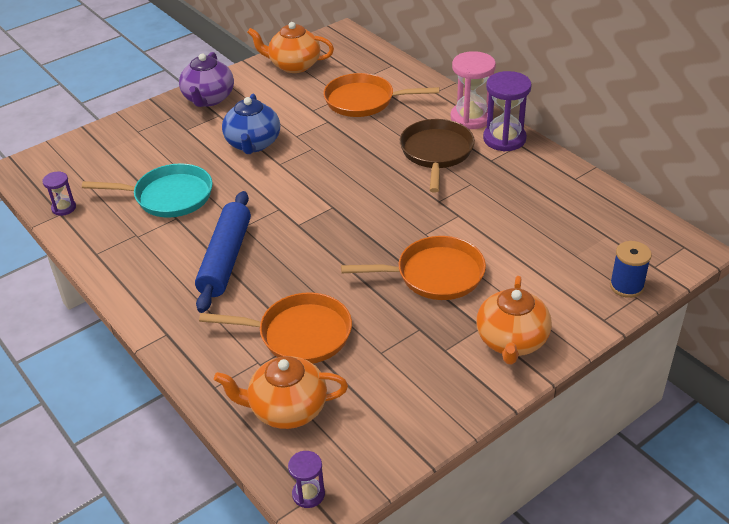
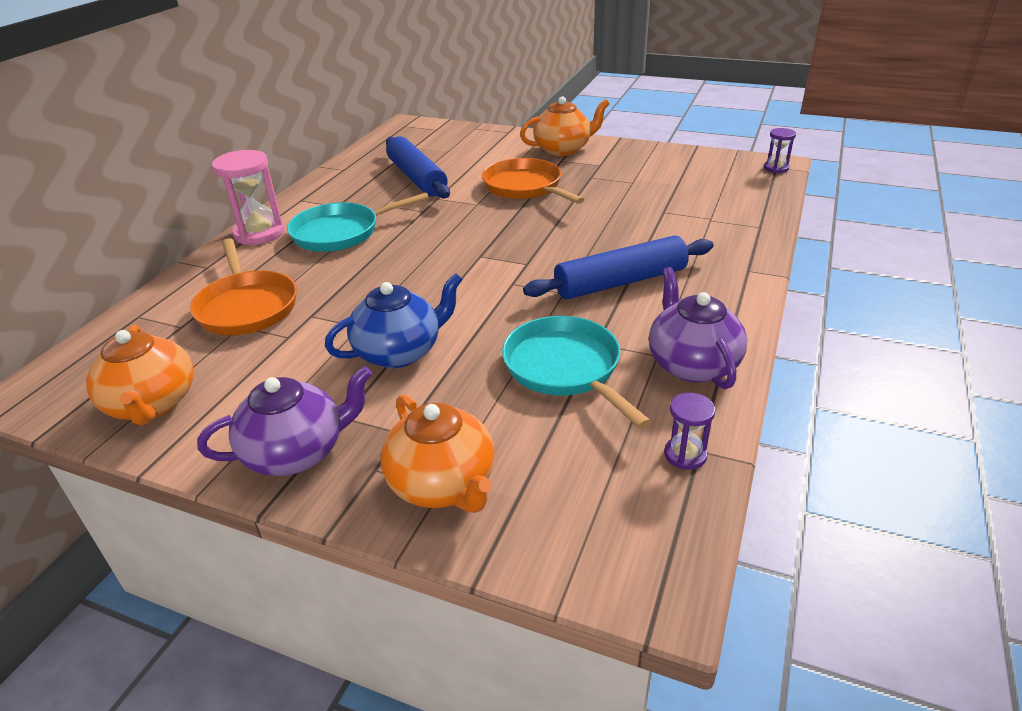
camera: 120 degrees left, 5 degrees down
orange pan [199,292,352,364] -> none
orange teapot [214,356,348,429] -> orange teapot moved to [380,394,494,513]
brown pan [400,119,475,193] -> turquoise pan [287,193,429,252]
purple hourglass [483,71,532,152] -> none
blue spool [610,241,652,298] -> none
none -> blue rolling pin [386,136,450,198]
none -> purple teapot [649,267,747,389]

